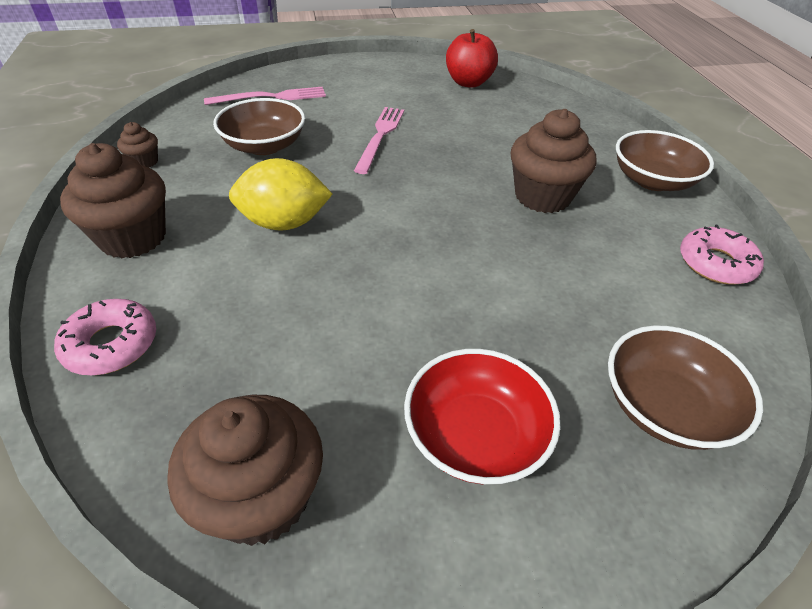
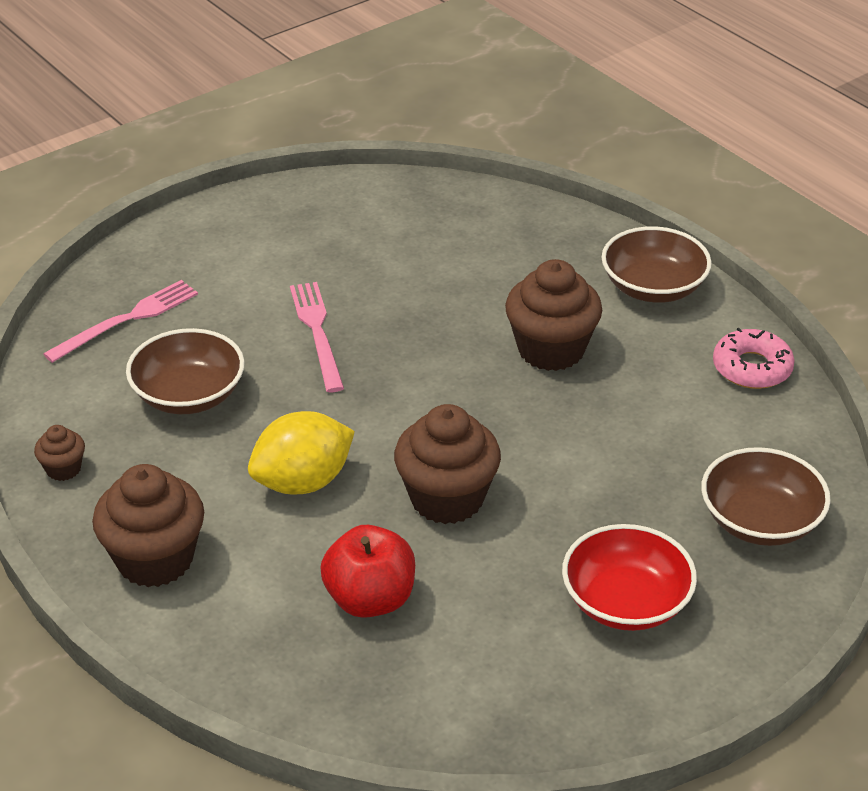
camera: 25 degrees left, 5 degrees down
pink donut [54,299,156,375] -> none
brown cupcake [167,395,323,546] -> brown cupcake moved to [394,404,501,524]
red apple [446,29,498,88] -> red apple moved to [320,525,415,618]

